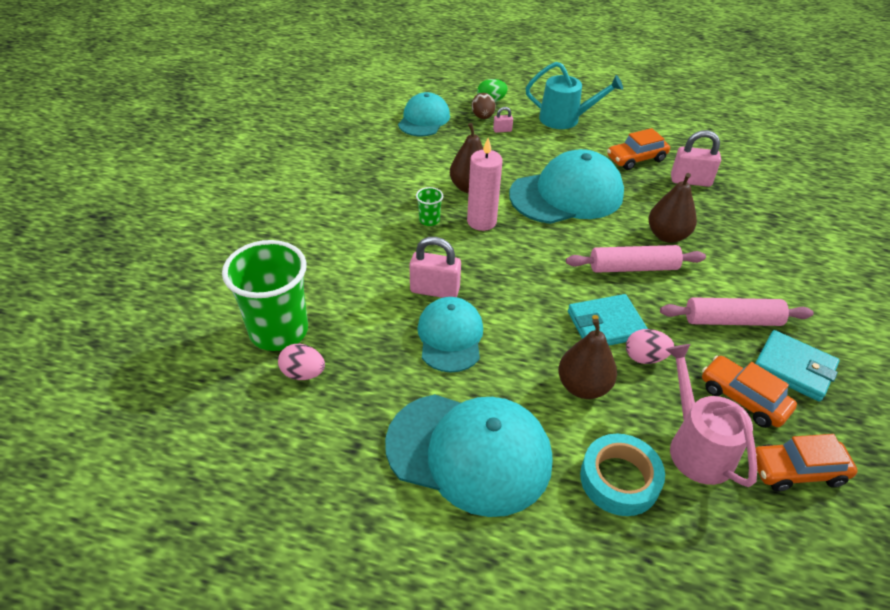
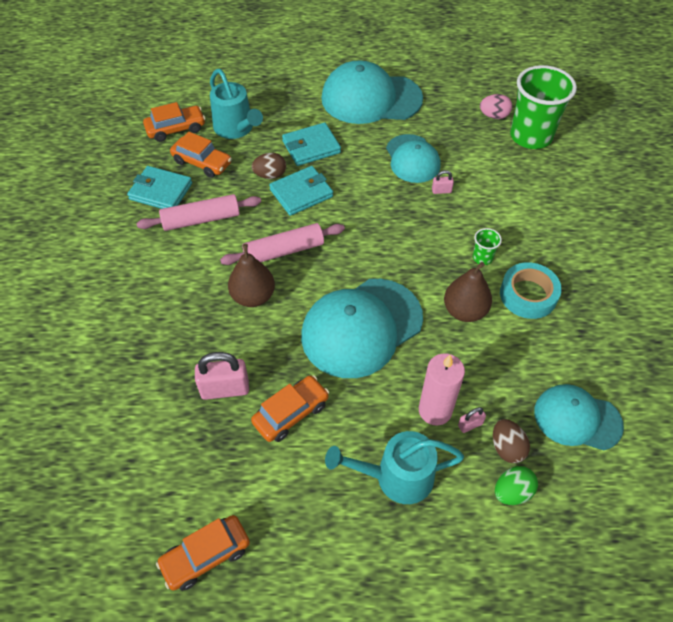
camera: 165 degrees right, 10 degrees up
turquoise cap [398,92,450,136] -> turquoise cap turned 105 degrees clockwise [534,384,624,450]
pink padlock [409,237,461,298] -> pink padlock [432,170,454,194], size x0.49
pink candle [467,138,503,231] -> pink candle moved to [419,353,465,425]
brown pear [558,319,617,399] -> turquoise wallet [282,122,341,166]
turquoise tape [580,434,665,516] -> turquoise tape moved to [500,262,562,319]
pink egg [626,329,674,364] -> brown egg [252,153,286,179]
pink watering can [665,344,757,487] -> turquoise watering can [210,69,263,139]
none -> orange car [156,515,250,591]

